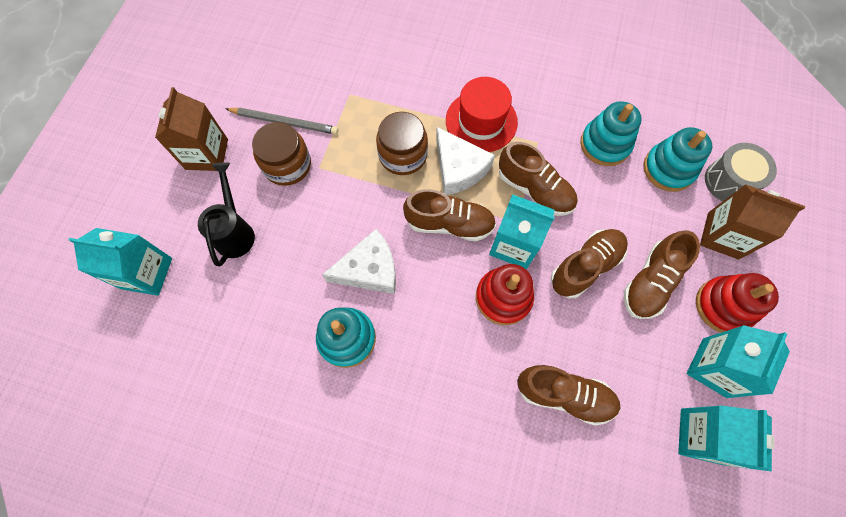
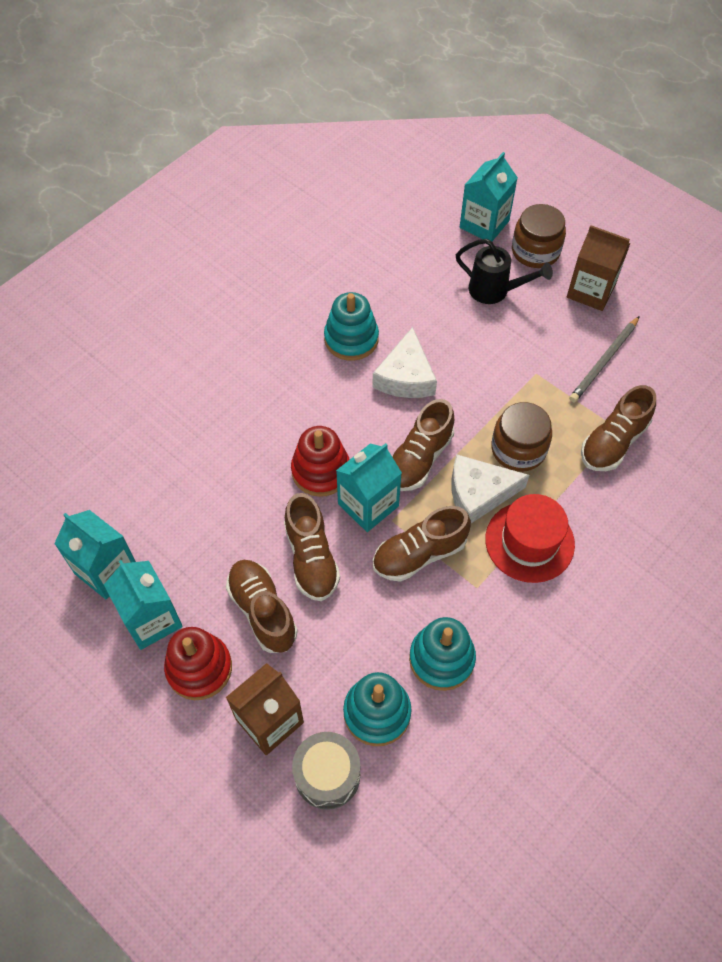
camera: 115 degrees right, 10 degrees down
brown jar [252,122,311,186] -> brown jar moved to [512,204,566,268]
brown shoe [517,365,620,426] -> brown shoe moved to [581,385,656,471]

